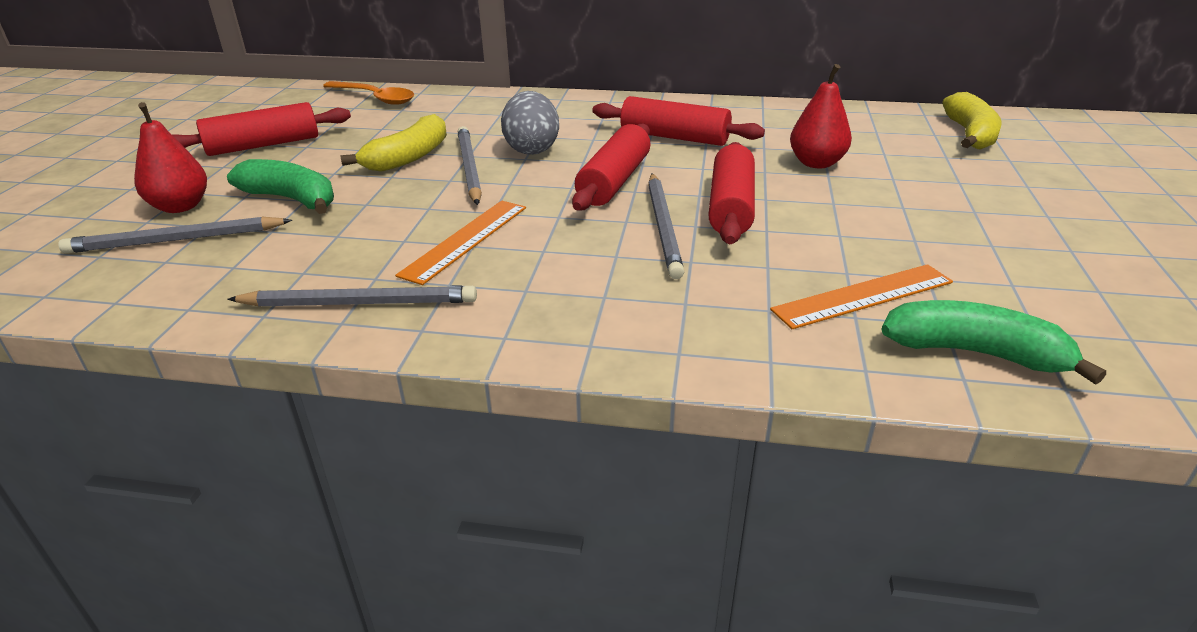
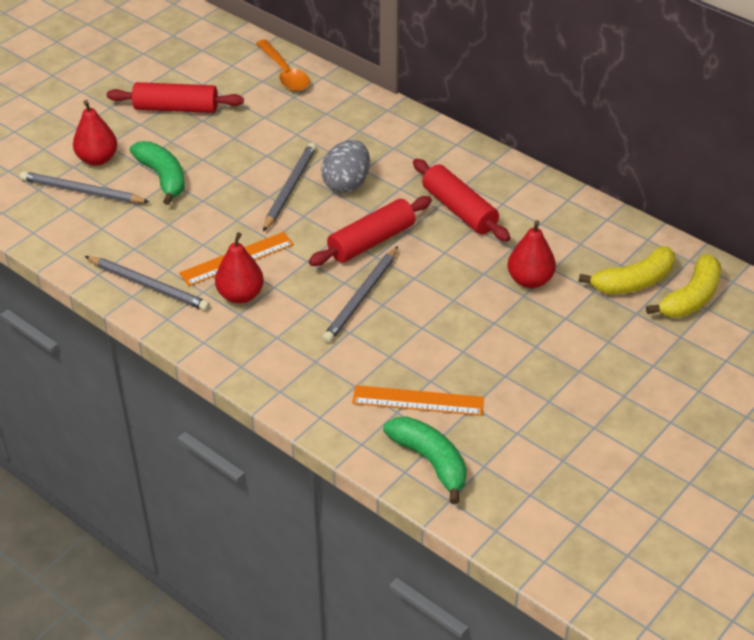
camera: 30 degrees right, 10 degrees up
yellow banana [340,114,447,172] -> yellow banana moved to [578,246,675,294]
red rolling pin [708,142,755,244] -> none
none -> red pear [215,232,264,304]

